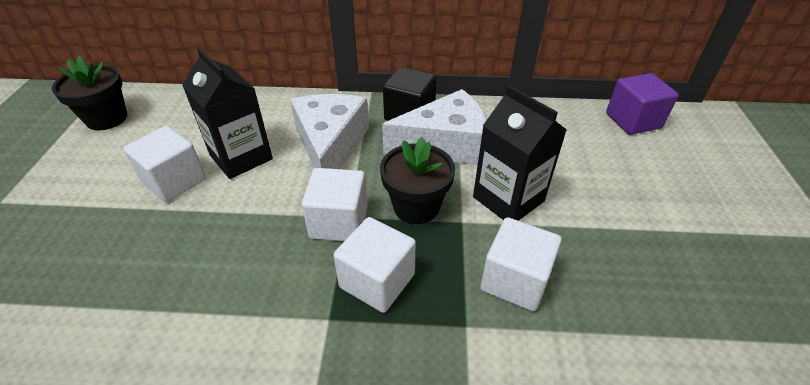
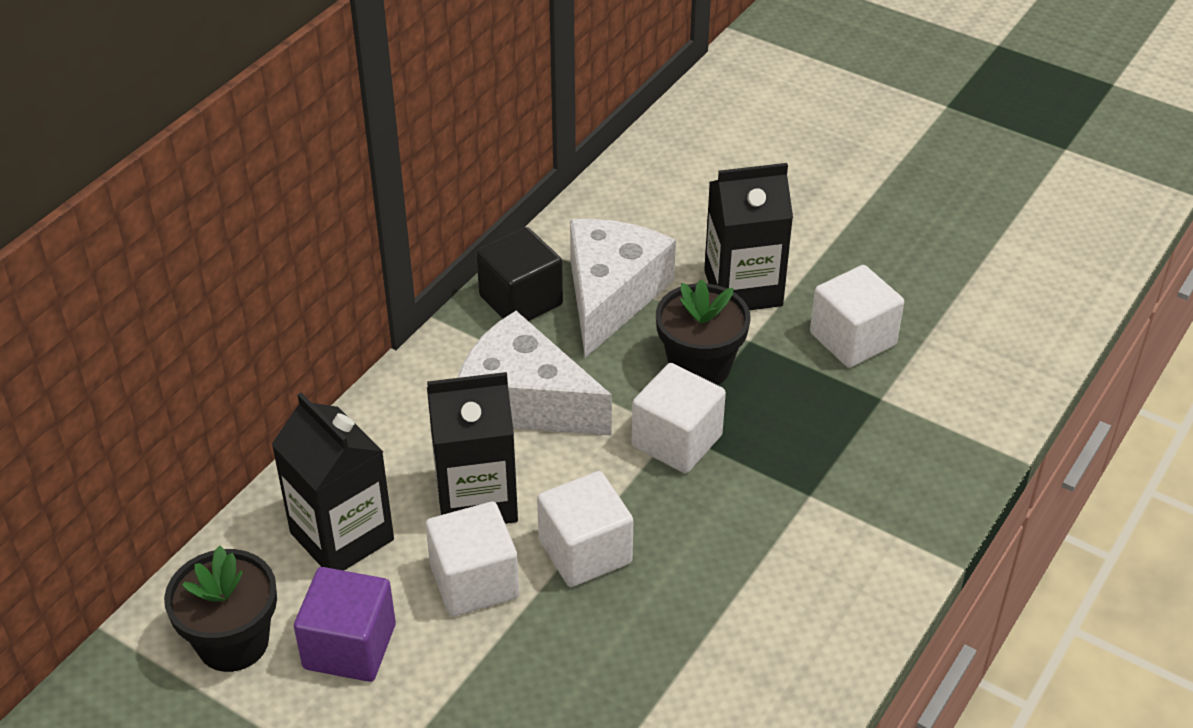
camera: 60 degrees left, 0 degrees up
white cube [333,217,416,313] -> white cube moved to [537,471,633,587]
purple cube [606,73,679,135] -> purple cube moved to [294,567,396,682]
none -> black carton [272,393,394,571]

